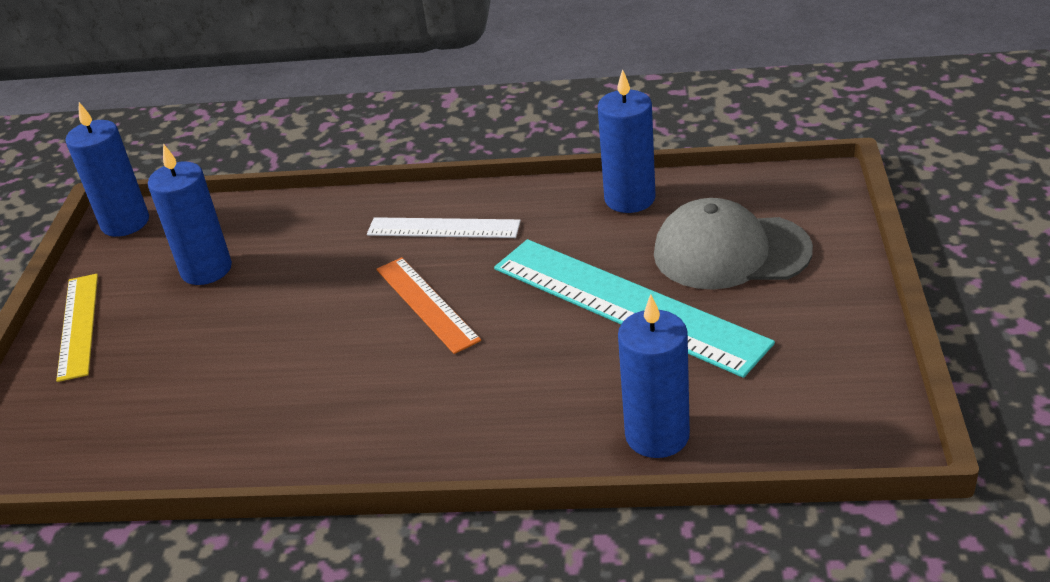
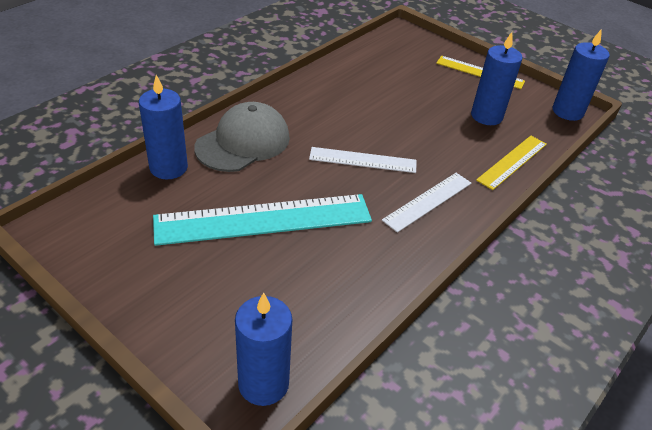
camera: 120 degrees right, 5 degrees up
orange ruler [376,257,481,354] -> white ruler [309,147,416,173]
blue candle [598,69,656,213] -> blue candle moved to [235,293,292,406]
grey cap [654,198,813,290] -> grey cap moved to [194,102,290,172]
none -> yellow ruler [476,136,547,190]

